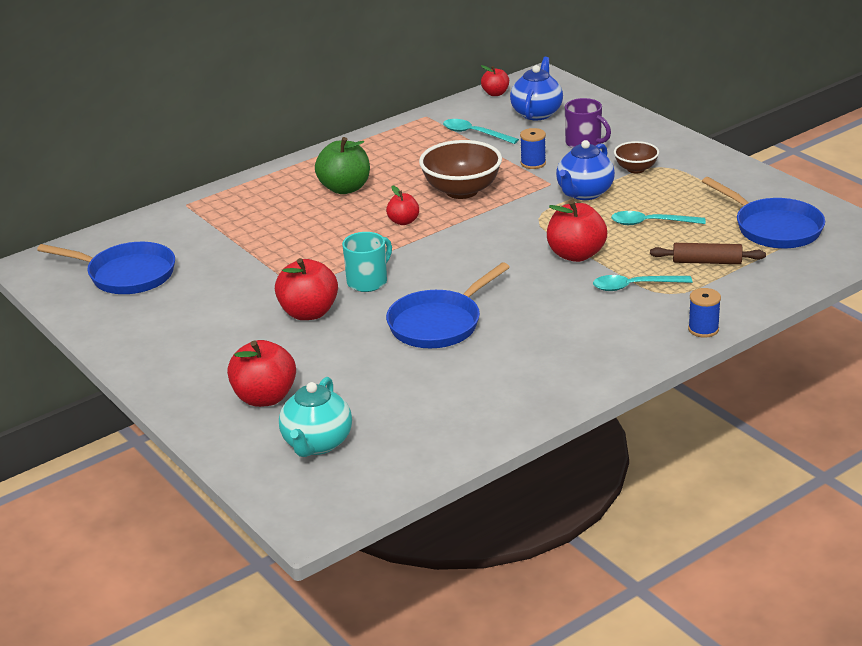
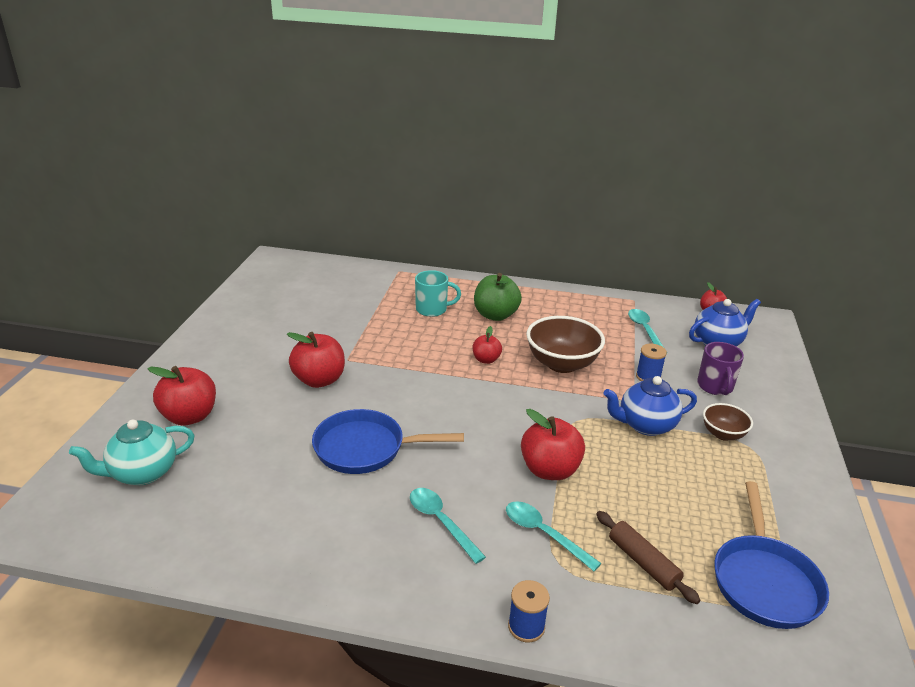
camera: 45 degrees right, 0 degrees up
blue pan [37,242,175,294] -> none
turquoise mug [342,232,392,292] -> turquoise mug moved to [415,270,461,317]
turquoise spoon [611,211,706,225] -> turquoise spoon moved to [410,488,486,564]

